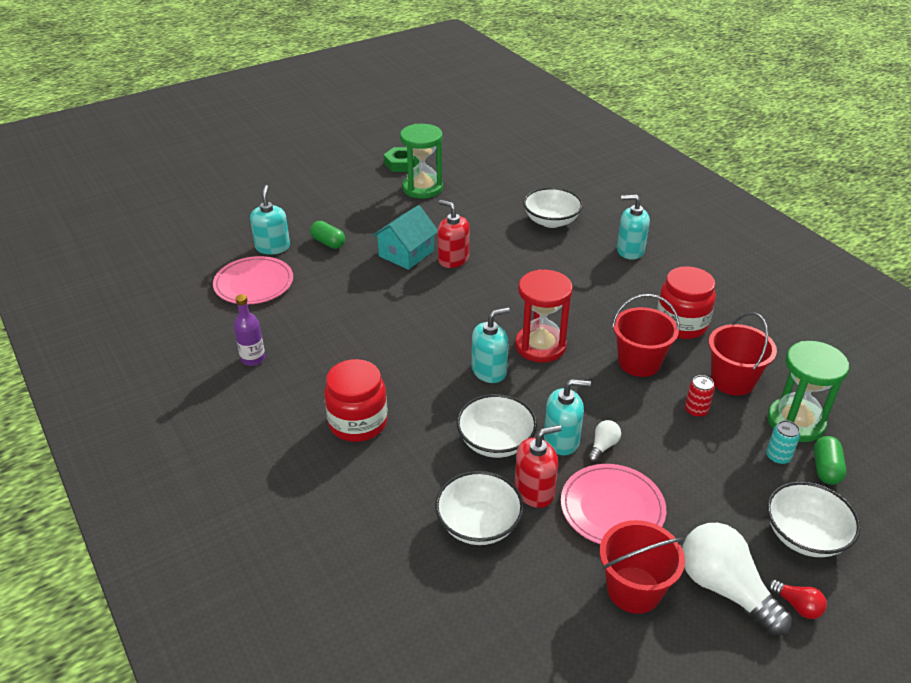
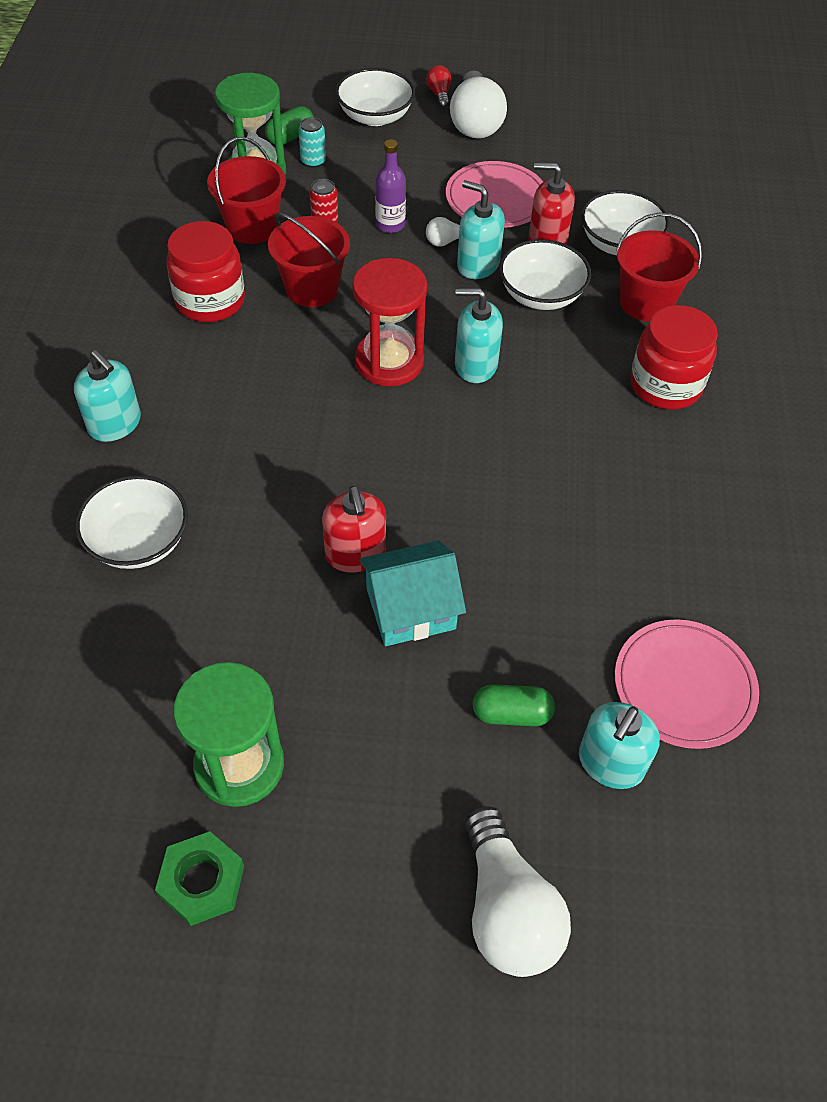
camera: 145 degrees left, 15 degrees up
purple bottle [234,294,265,366] -> purple bottle moved to [375,139,406,233]
green capsule [310,221,345,249] -> green capsule turned 75 degrees counterclockwise [472,684,555,726]
red bucket [600,520,685,614] -> red bucket moved to [616,213,702,321]
none -> white light bulb [465,806,571,977]

